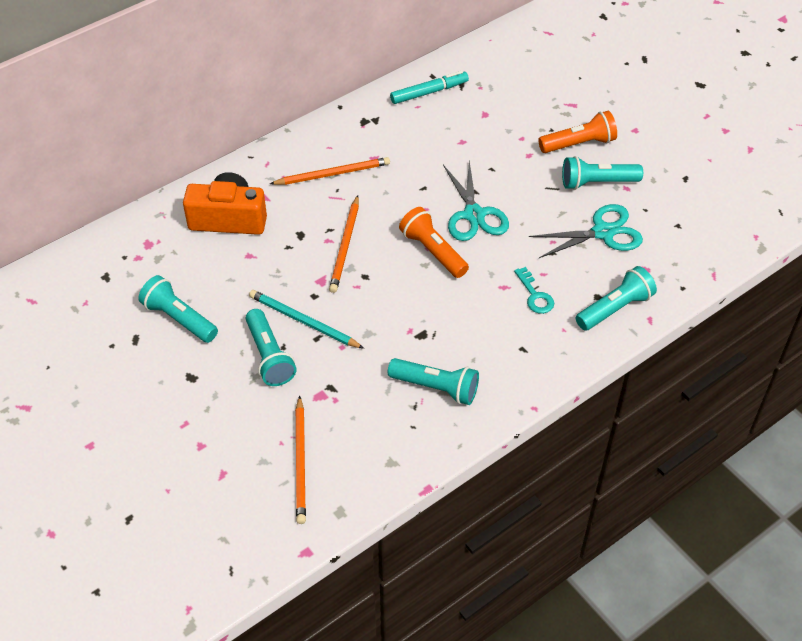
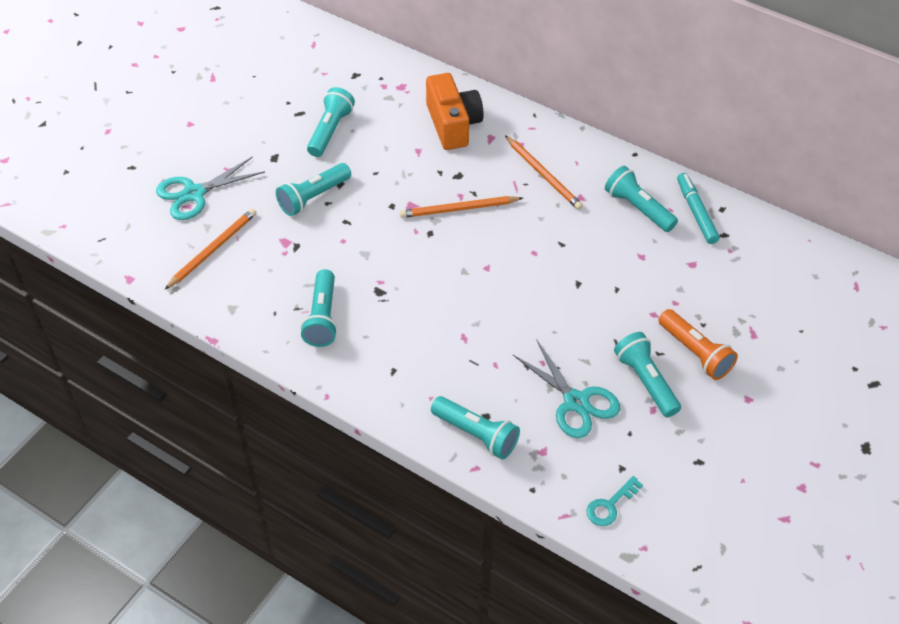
camera: 70 degrees right, 0 degrees up
turquoise pencil [249,290,364,349] -> none
orange pencil [295,395,306,524] -> orange pencil turned 150 degrees clockwise [164,208,257,290]
turquoise marker [390,71,469,104] -> turquoise marker turned 150 degrees counterclockwise [677,173,719,244]
orange flashlight [399,207,469,278] -> none
turquoise scissors [443,161,509,241] -> turquoise scissors moved to [156,156,265,220]
turquoise key [514,267,554,314] -> turquoise key moved to [587,476,643,526]
none -> turquoise flashlight [605,166,678,232]

